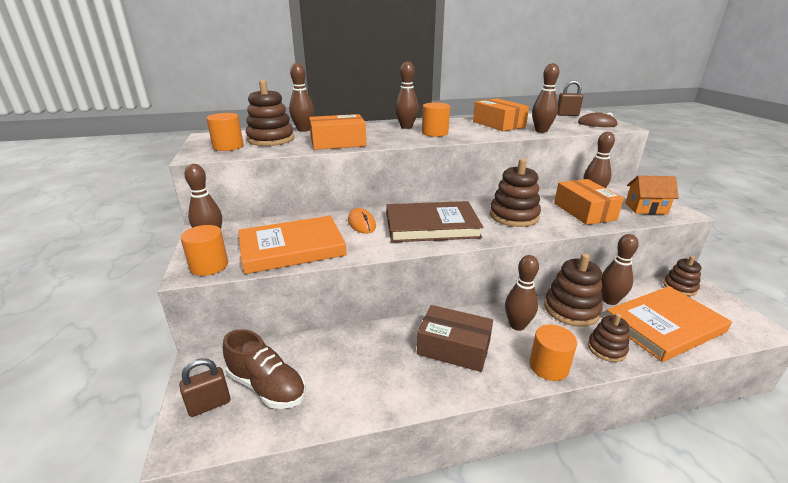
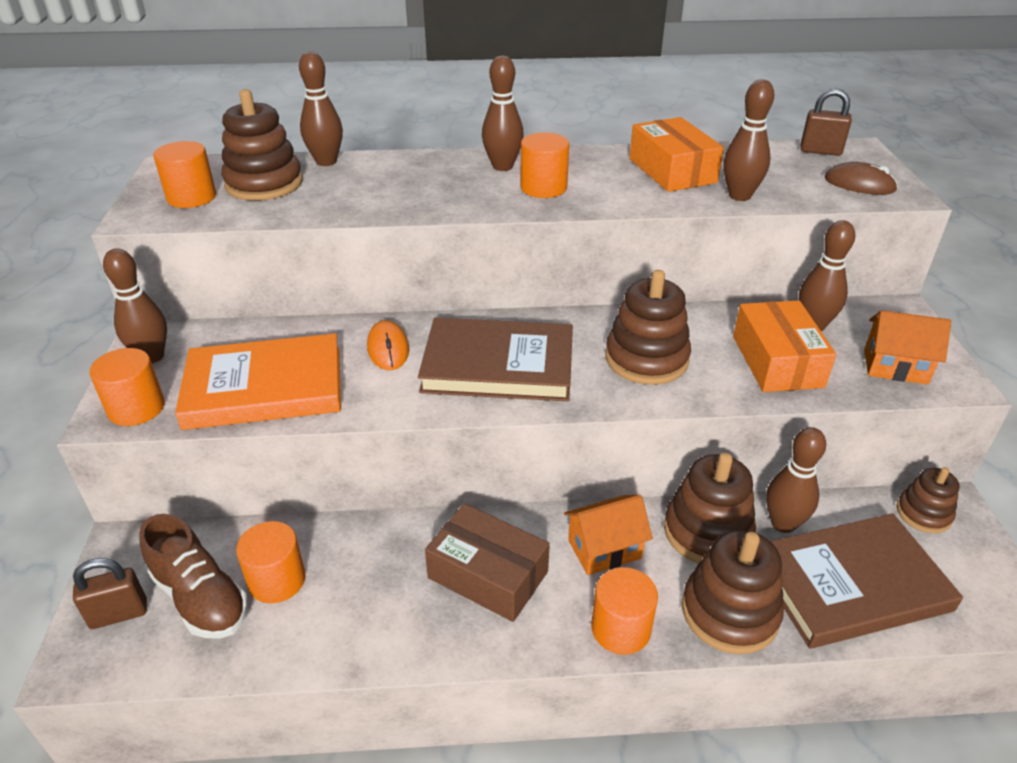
camera: 10 degrees right, 10 degrees up
orange box [309,114,366,150] -> none
brown bowling pin [505,255,539,331] -> orange house [564,495,653,575]
brown stacking toy [588,313,629,362] -> brown stacking toy [682,530,784,654], size x1.64
orange book [607,286,732,362] -> brown book [770,513,963,649]
none -> orange cylinder [236,521,306,603]

